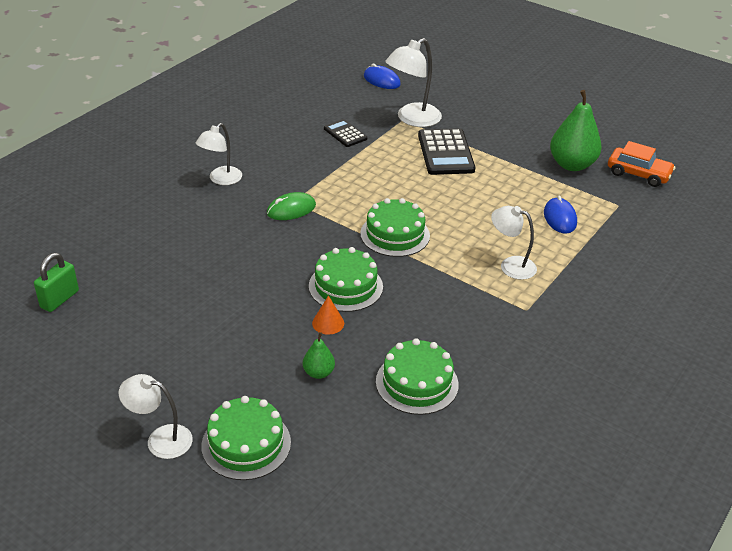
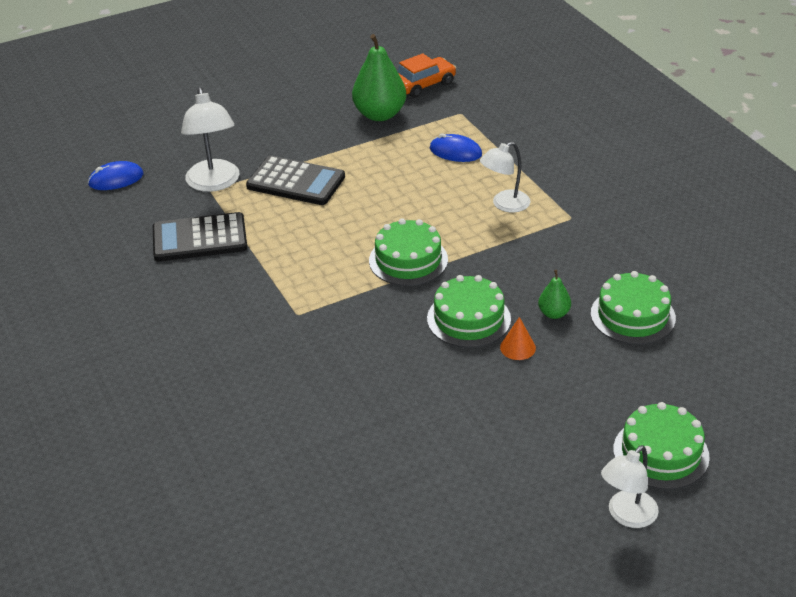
camera: 60 degrees left, 0 degrees up
green padlock [34,253,79,312] -> none
white lamp [196,123,242,185] -> none
green mouse [267,192,316,220] -> none
green pear [303,332,335,379] -> green pear moved to [538,270,571,319]
black calculator [324,119,367,147] -> black calculator [153,212,247,262], size x1.74

